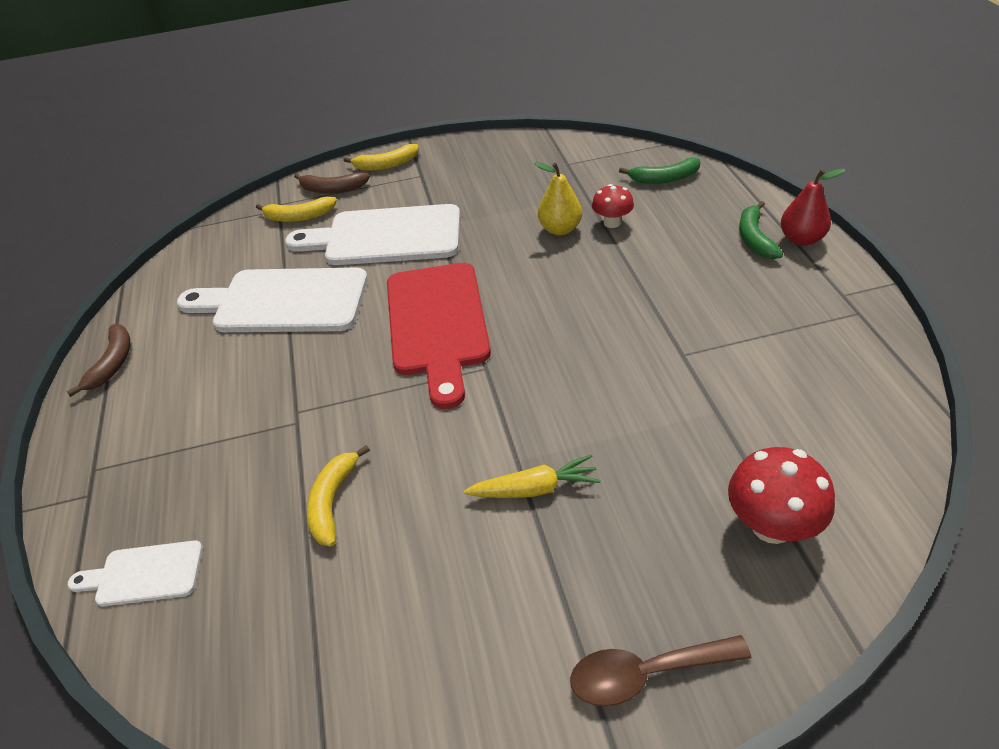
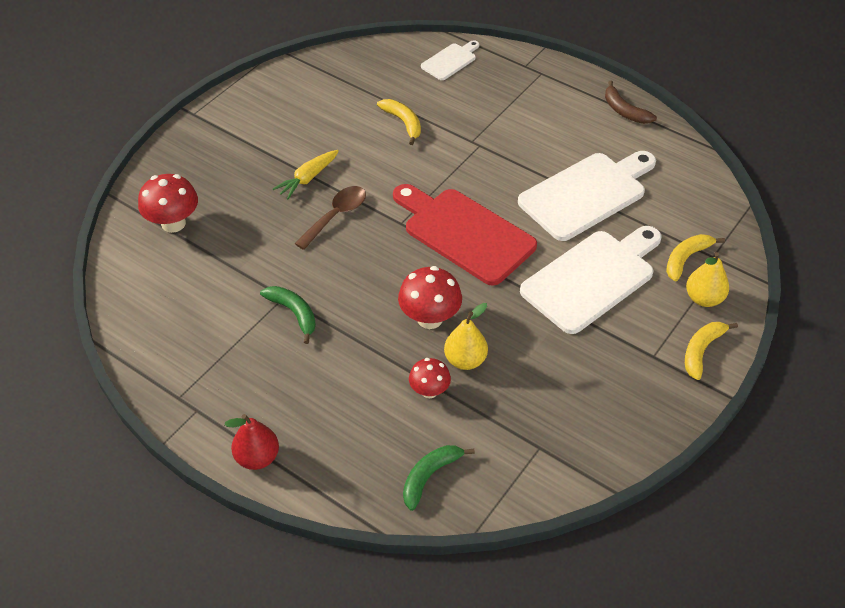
camera: 135 degrees right, 5 degrees up
brown banana [294,172,370,194] -> yellow pear [686,252,729,307]
brown spoon [570,635,751,706] -> brown spoon moved to [295,186,366,250]
green banana [739,201,783,259] -> green banana moved to [260,286,316,344]
none -> red mushroom [398,266,462,329]

